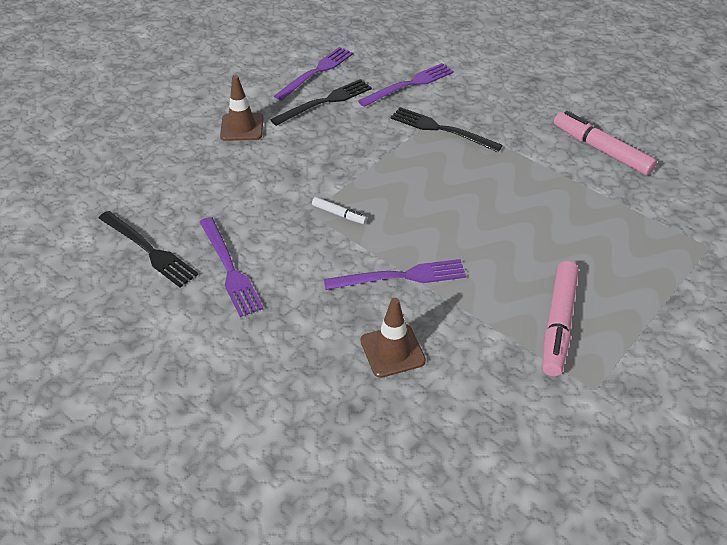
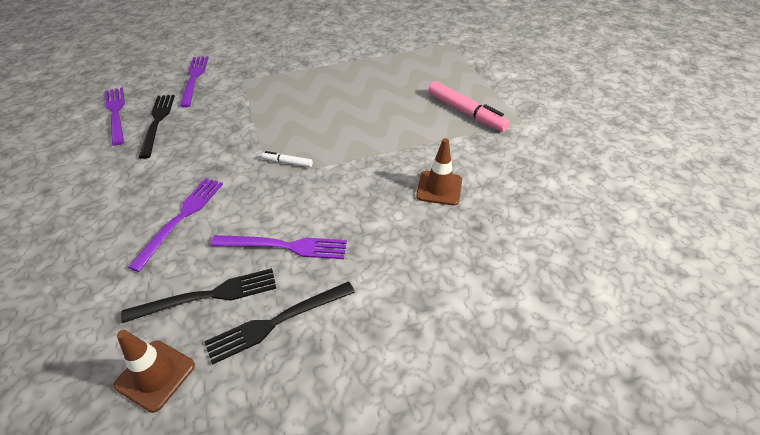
camera: 60 degrees left, 0 degrees up
brown traffic cone [220,75,263,141] -> brown traffic cone moved to [114,330,195,413]
white marker [312,197,367,224] -> white marker turned 135 degrees counterclockwise [262,151,313,167]
purple fork [324,259,466,290] -> purple fork moved to [128,178,223,272]
black fork [390,107,503,152] -> black fork moved to [204,281,355,365]
pink marker [554,111,657,175] -> none

